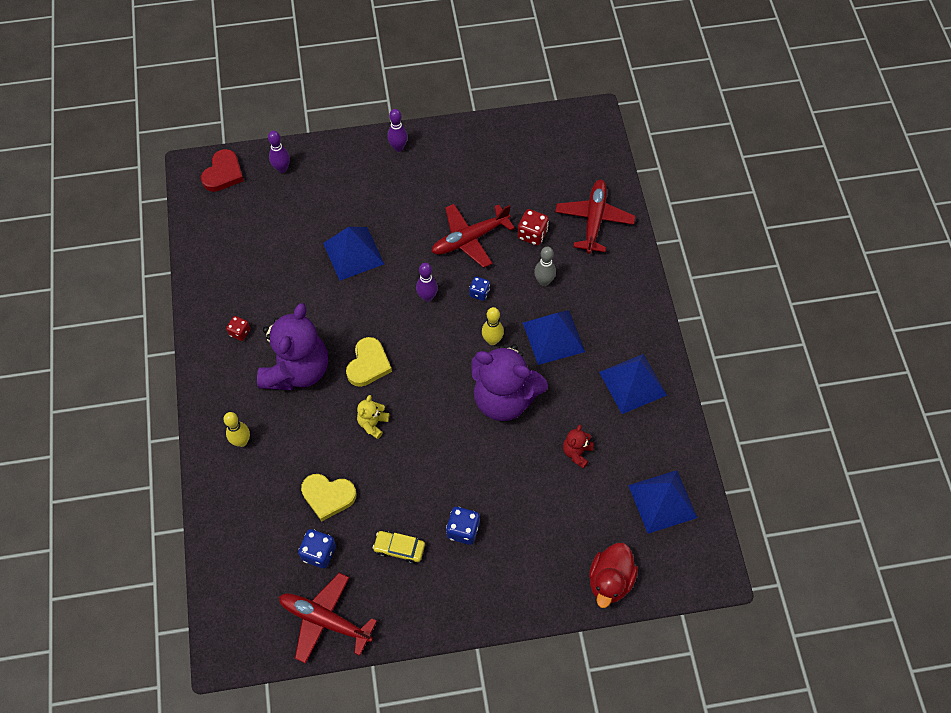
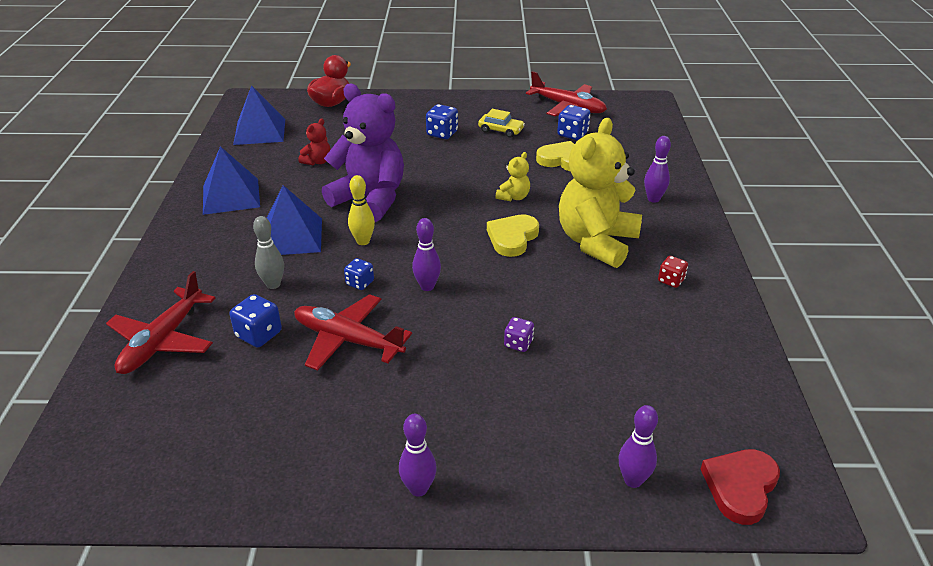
camera: 170 degrees left, 25 degrees down
yellow bowling pin [223,412,250,447] -> purple bowling pin [644,136,671,203]
purple teddy bear [257,303,328,390] -> yellow teddy bear [559,118,642,268]
blue pyramid [323,227,384,281] -> purple dice [504,317,534,352]
red plane [431,204,515,268] -> red plane turned 135 degrees counterclockwise [294,294,412,371]
red dice [518,209,549,246] -> blue dice [230,294,282,347]

